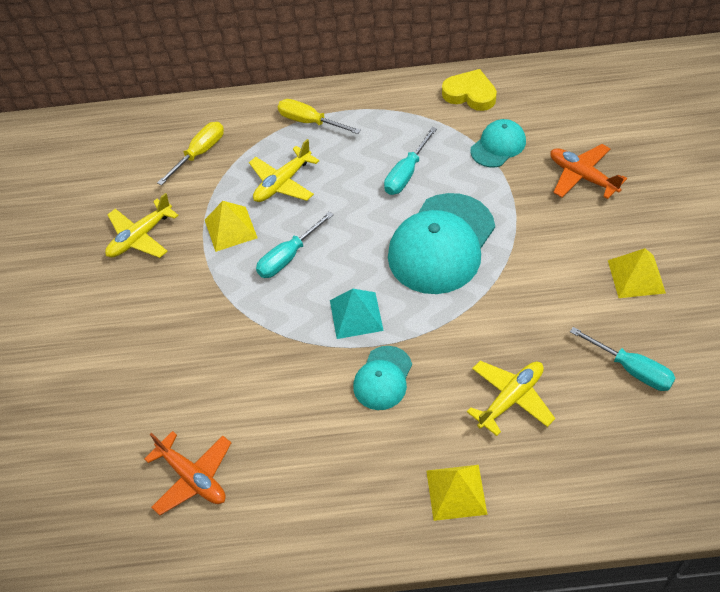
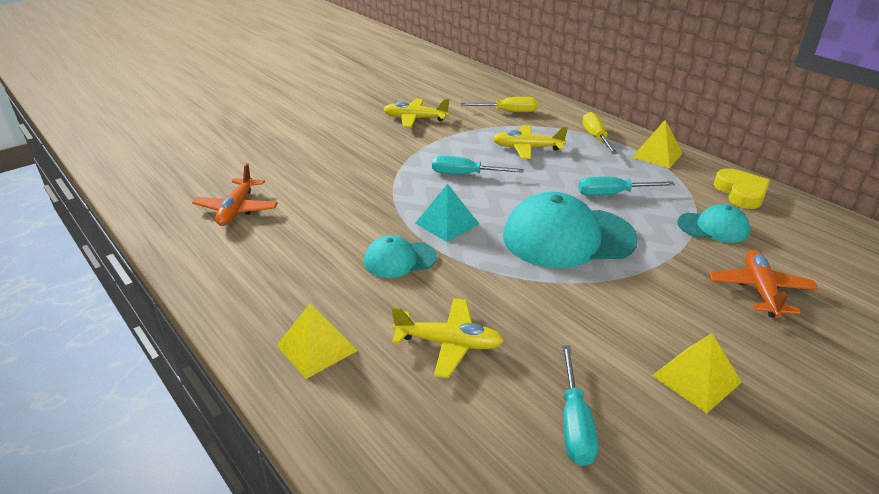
camera: 50 degrees right, 20 degrees down
yellow pyramid [205,201,258,252] -> yellow pyramid moved to [632,120,683,168]

